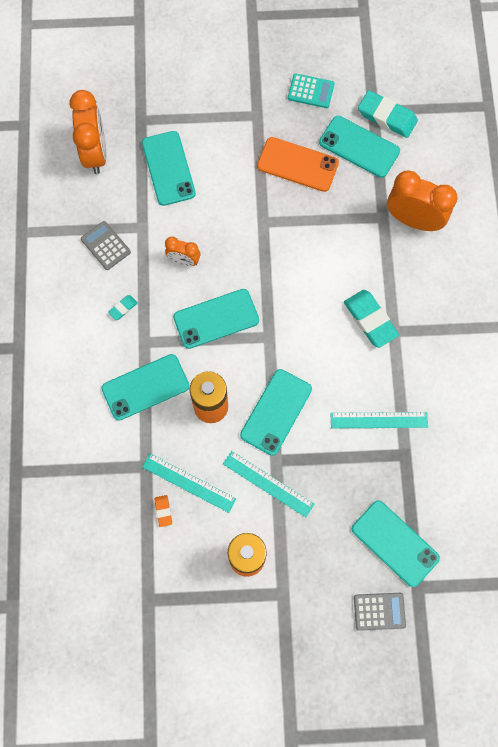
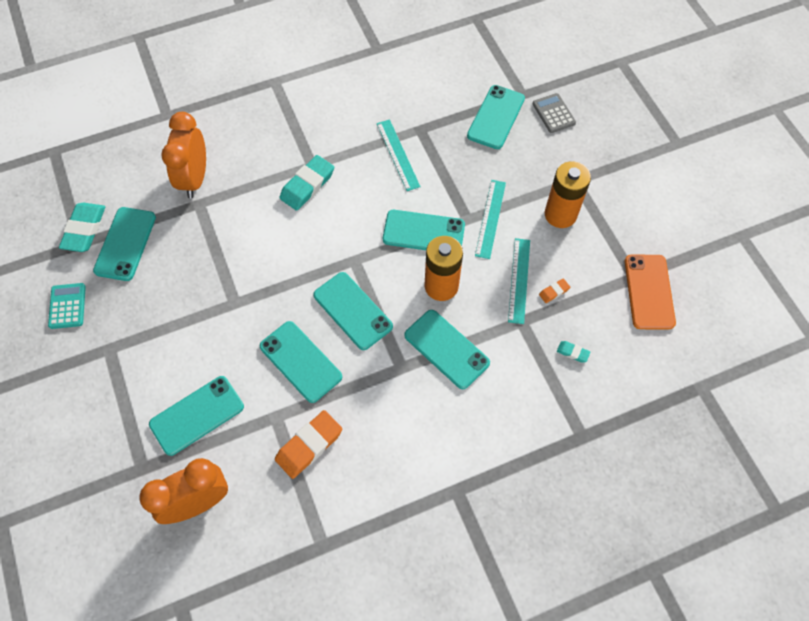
camera: 110 degrees left, 10 degrees down
grey calculator [81,221,131,270] -> orange eraser [275,410,342,479]
turquoise eraser [108,295,138,320] -> turquoise eraser moved to [557,341,591,363]
orange clock [165,237,201,266] -> turquoise phone [260,321,342,403]
orange phone [257,137,339,192] -> orange phone moved to [625,255,676,329]

